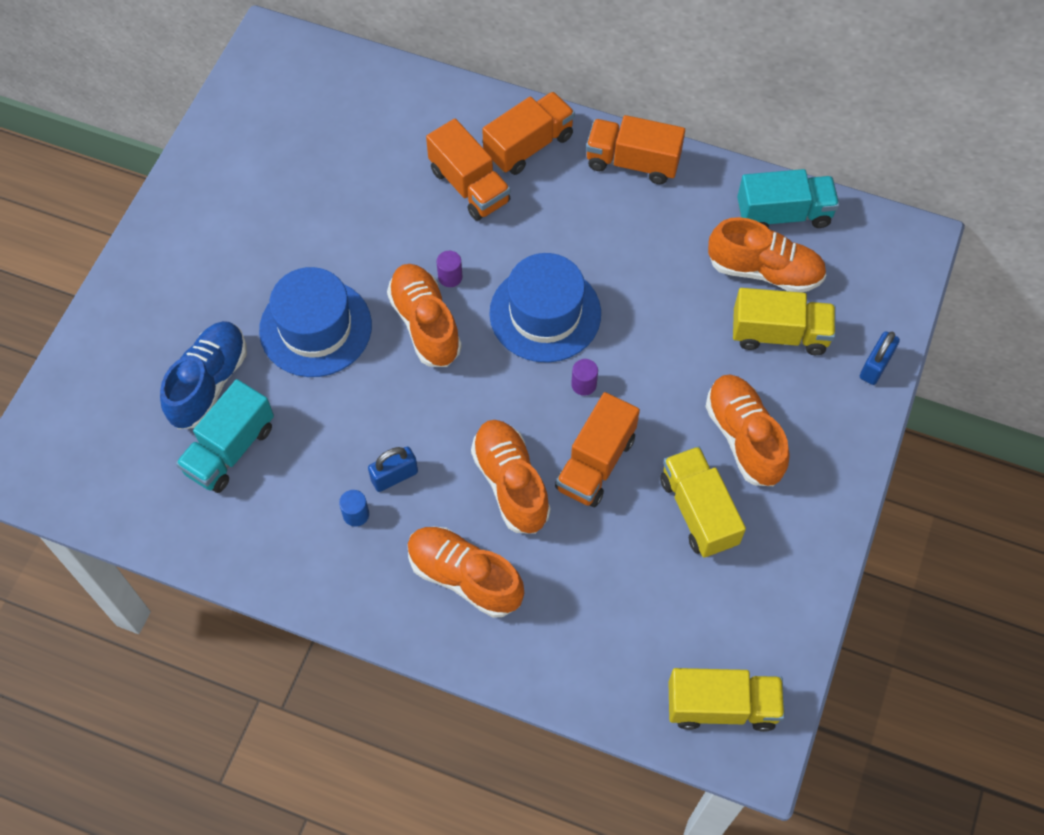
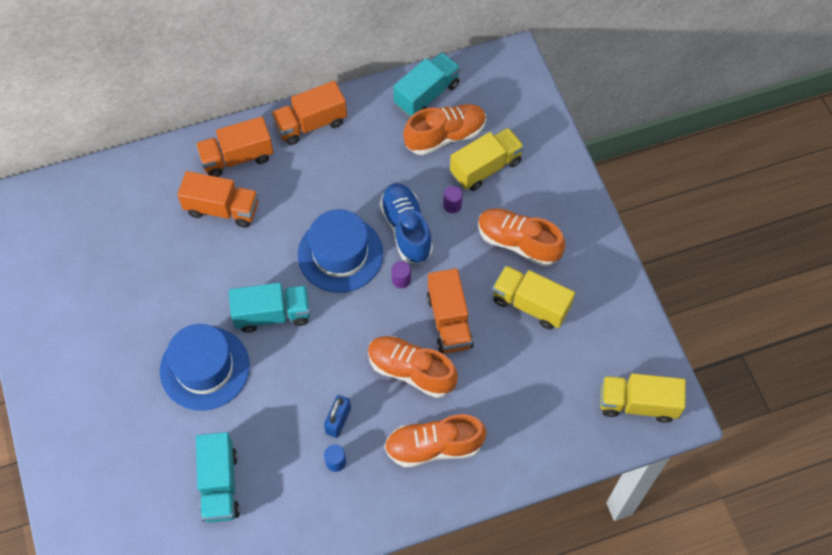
camera: 40 degrees left, 0 degrees up
blue shoe [160,321,247,429] -> blue shoe moved to [379,183,433,264]
orange shoe [387,264,462,367] -> turquoise truck [229,283,310,333]
purple cylinder [437,251,462,287] -> purple cylinder moved to [443,186,463,213]
orange truck [482,92,575,175] -> orange truck turned 120 degrees counterclockwise [196,116,274,177]
yellow truck [669,668,785,732] -> yellow truck turned 135 degrees counterclockwise [600,373,686,423]
blue padlock [860,331,900,385] -> none

